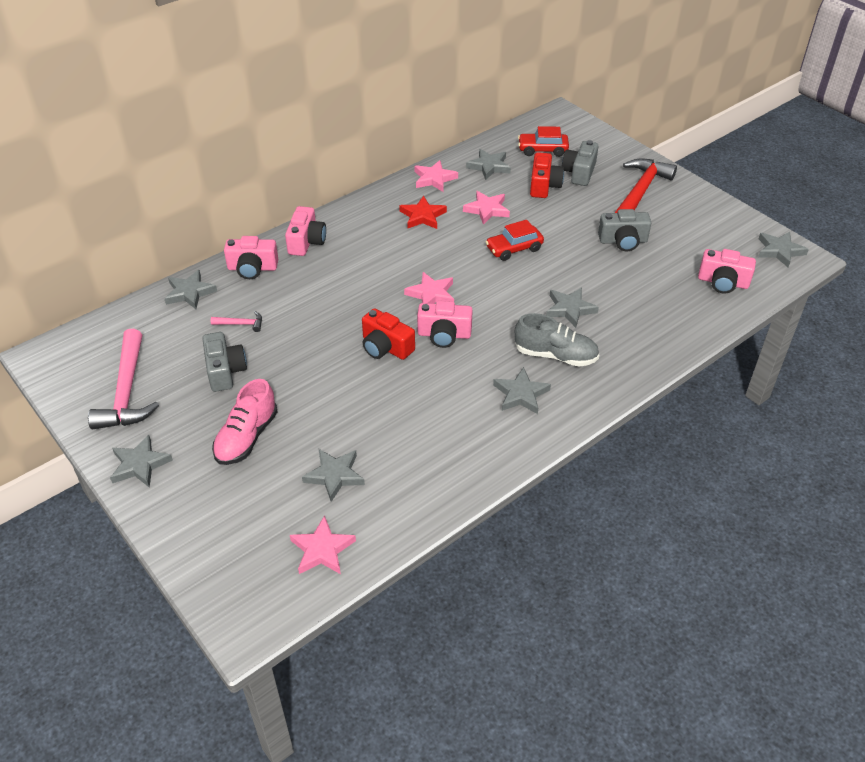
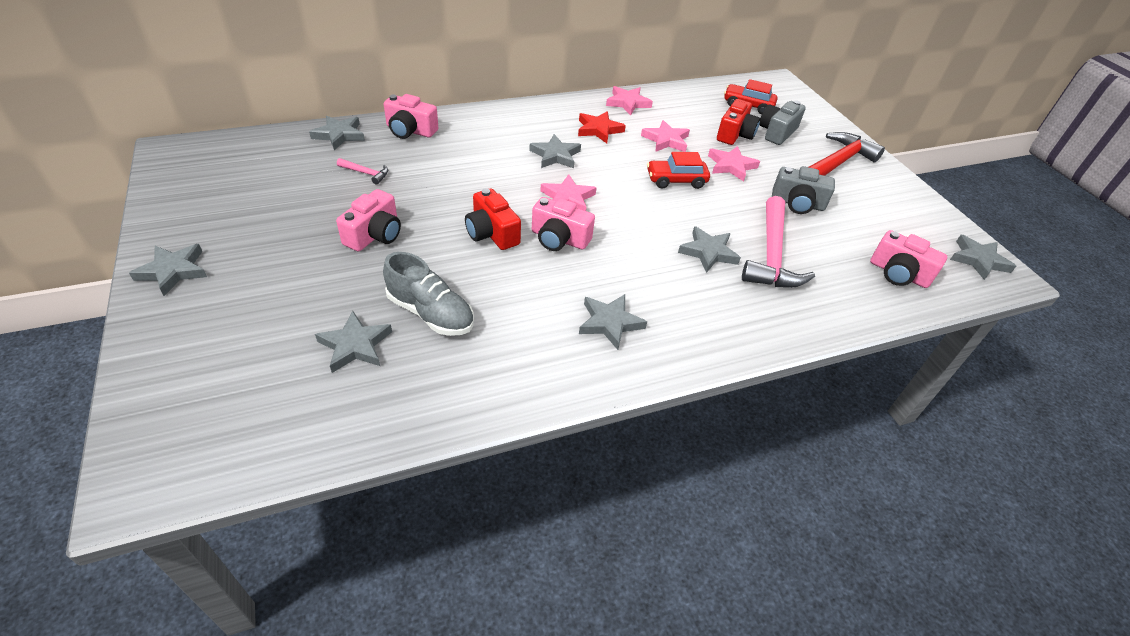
camera: 15 degrees right, 0 degrees up
pink hammer [88,329,159,429] -> pink hammer moved to [742,196,815,288]
grey camera [202,332,247,392] -> none
pink shoe [212,379,277,465] -> none
pink camera [285,206,326,256] -> pink camera moved to [336,189,401,251]
pink star [290,515,356,574] -> pink star moved to [708,146,760,181]
grey star [466,149,511,180] -> grey star moved to [529,134,581,168]
grey shoe [515,313,599,367] -> grey shoe moved to [383,252,474,336]

